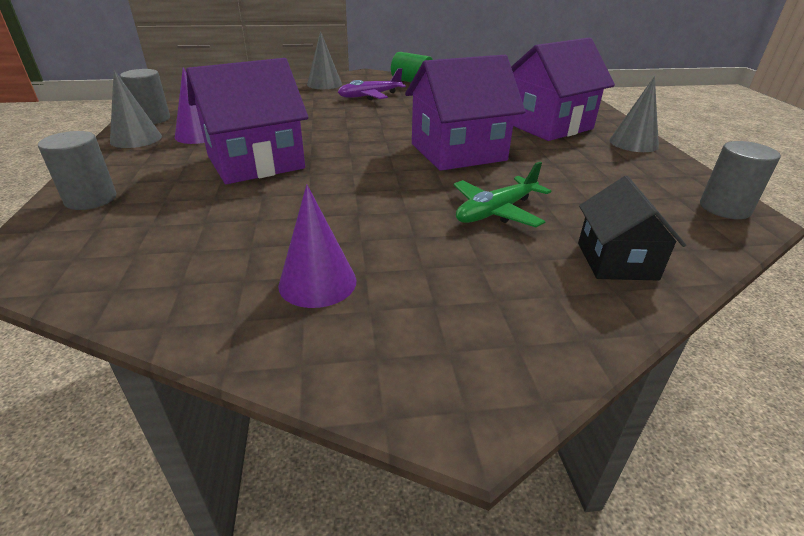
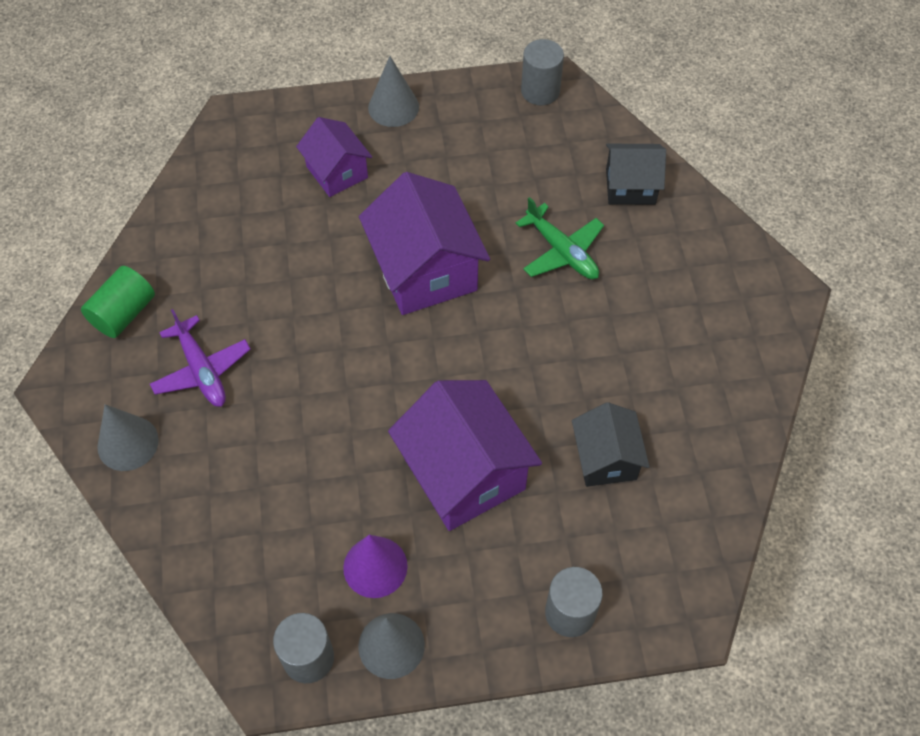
camera: 90 degrees left, 25 degrees up
purple cone [278,184,356,308] -> none
purple house [511,38,615,141] -> purple house [296,117,372,197], size x0.59
none -> black house [572,402,649,487]

